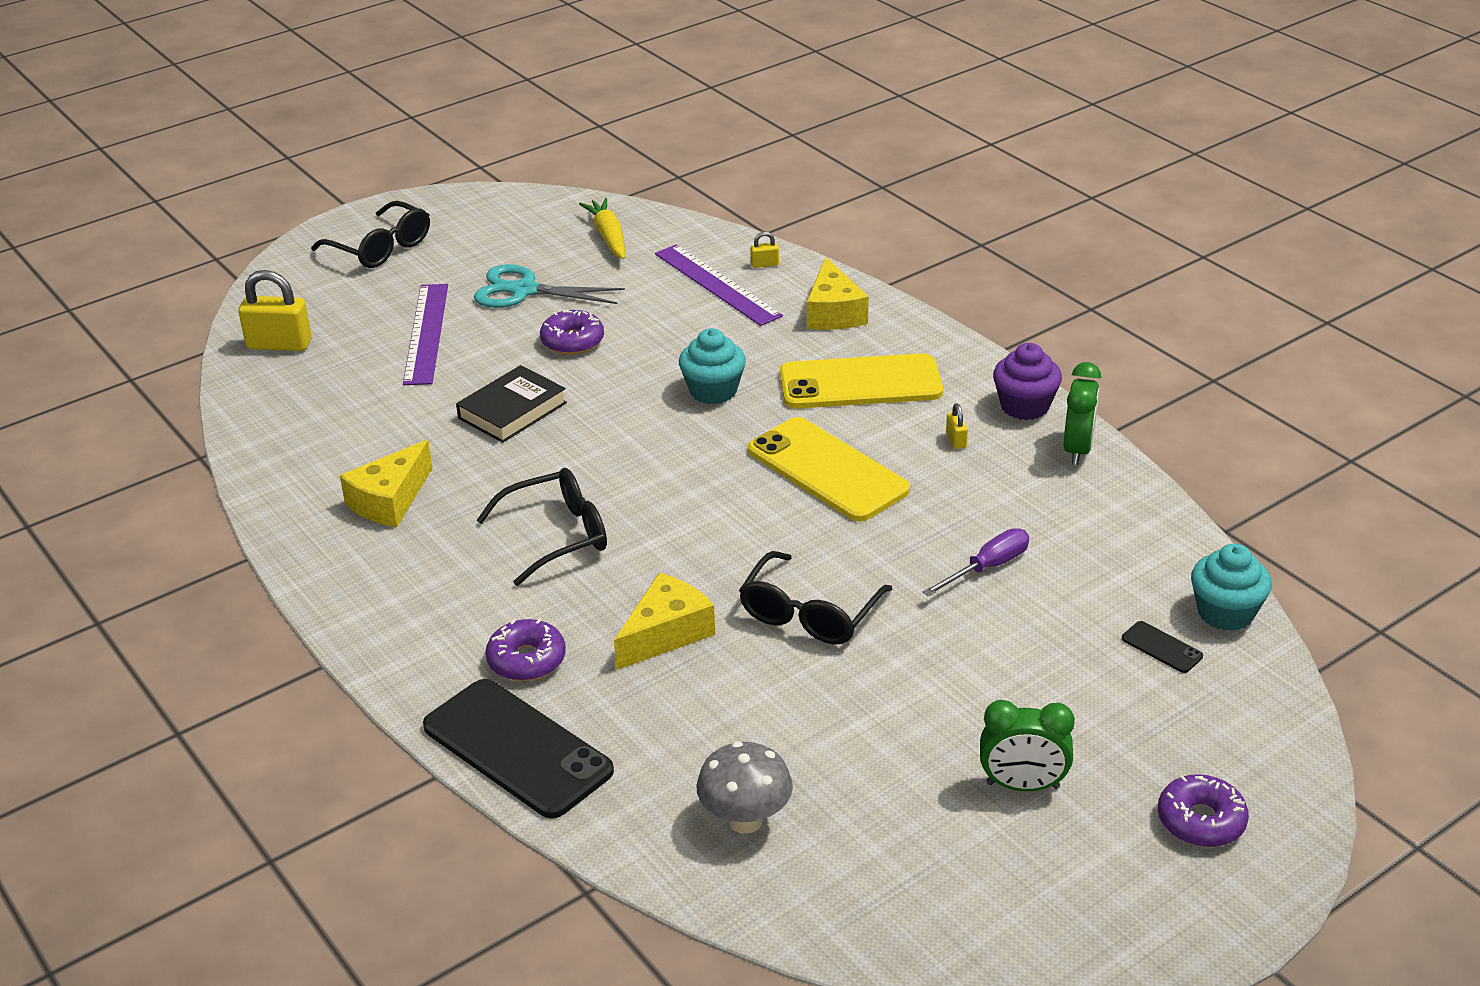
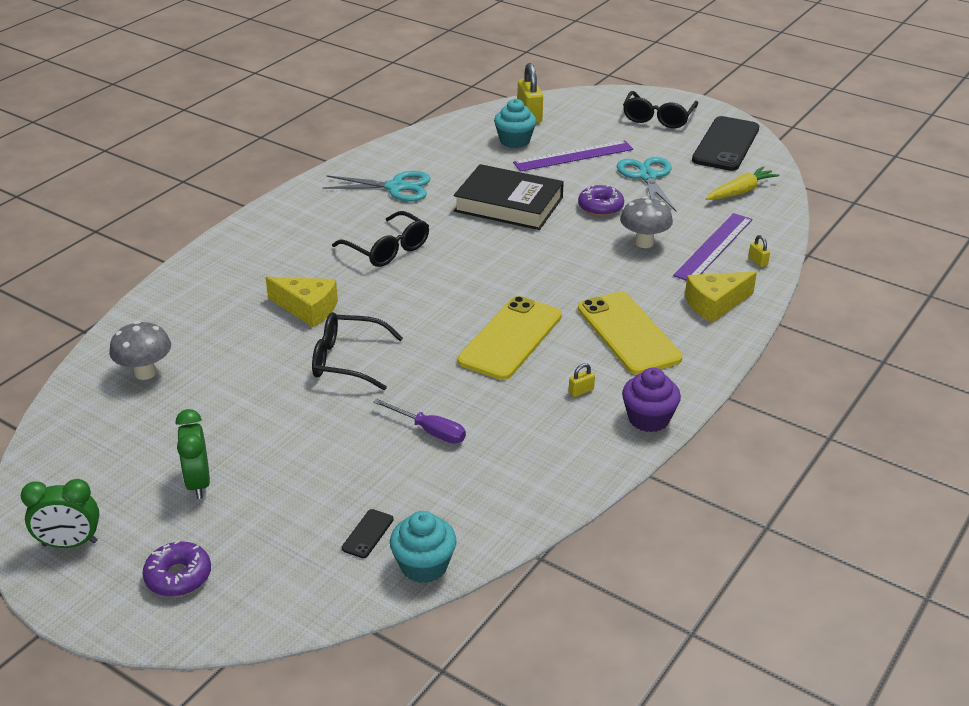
camera: 70 degrees right, 0 degrees up
yellow cheese [340,440,432,527] -> turquoise scissors [322,171,431,202]
black phone [423,679,614,818] -> black phone moved to [692,116,759,171]
black book [456,365,567,443] -> black book [453,164,564,230], size x1.52
purple donut [485,618,566,681] -> none
turquoise cupcake [679,328,746,404] -> turquoise cupcake moved to [494,99,536,148]
green clock [1064,362,1101,465] -> green clock moved to [21,479,99,548]
none -> grey mushroom [620,197,673,248]

